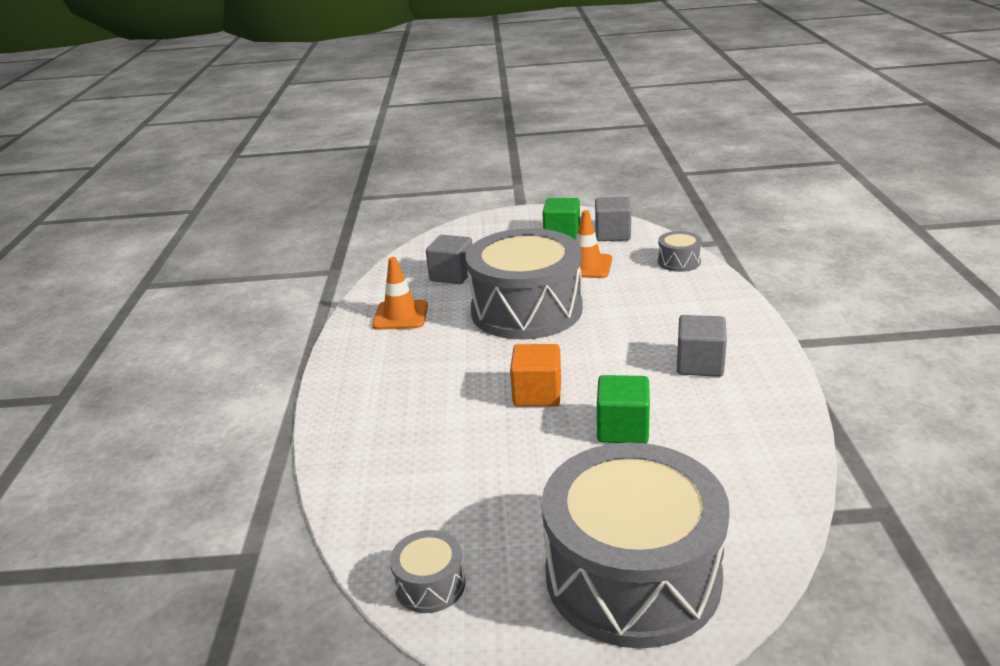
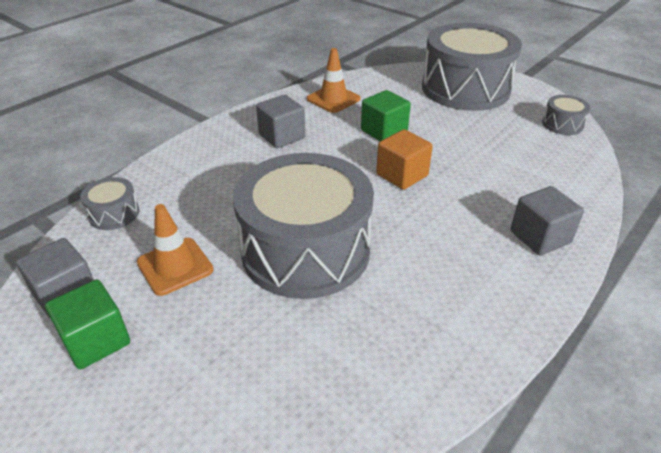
camera: 140 degrees left, 10 degrees up
orange traffic cone [372,257,428,330] -> orange traffic cone moved to [307,48,361,113]
grey cube [426,235,472,284] -> grey cube moved to [510,186,584,256]

